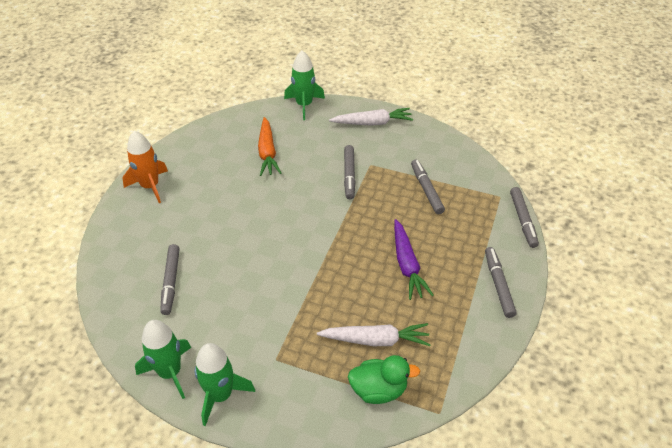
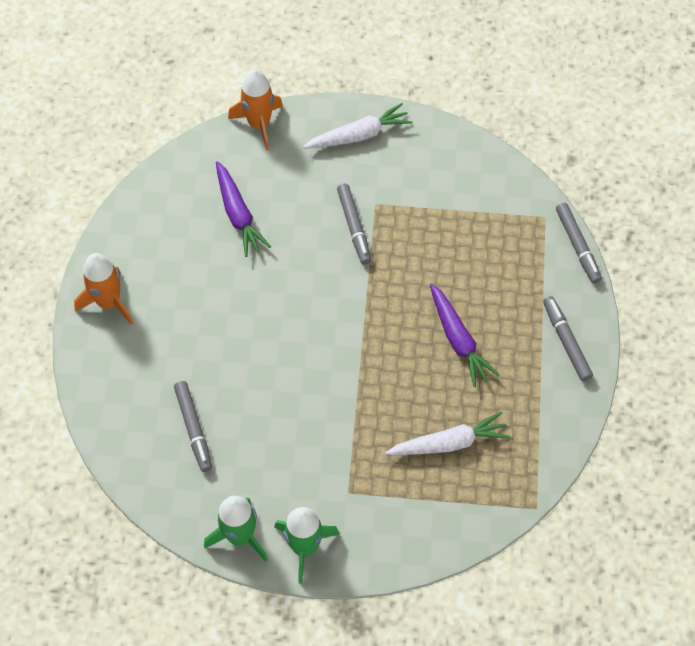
camera: 15 degrees left, 15 degrees up
orange carrot [258,117,281,176] -> purple carrot [216,161,271,257]
green rocket [284,50,325,120] -> orange rocket [228,69,283,150]
green duck [348,355,420,404] -> none
grey marker [411,159,445,214] -> none

